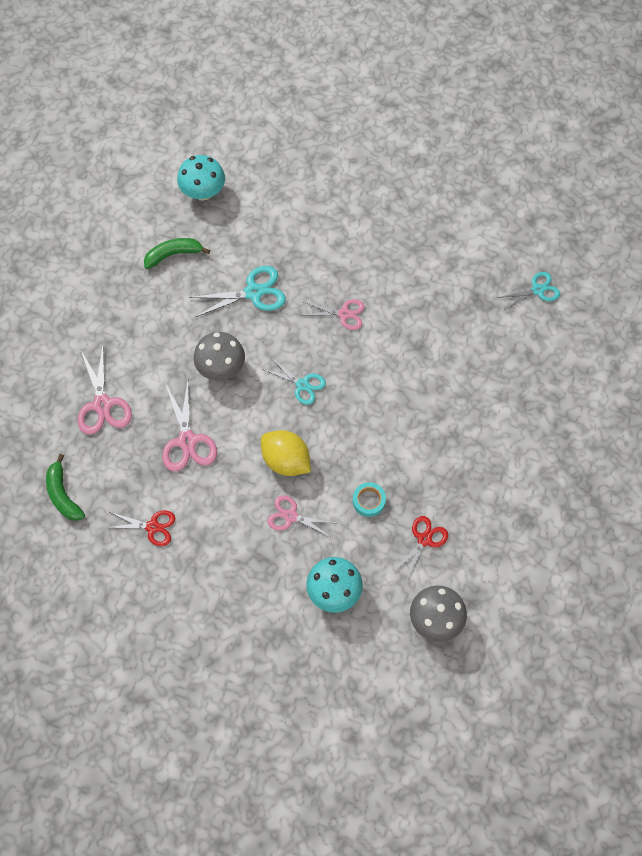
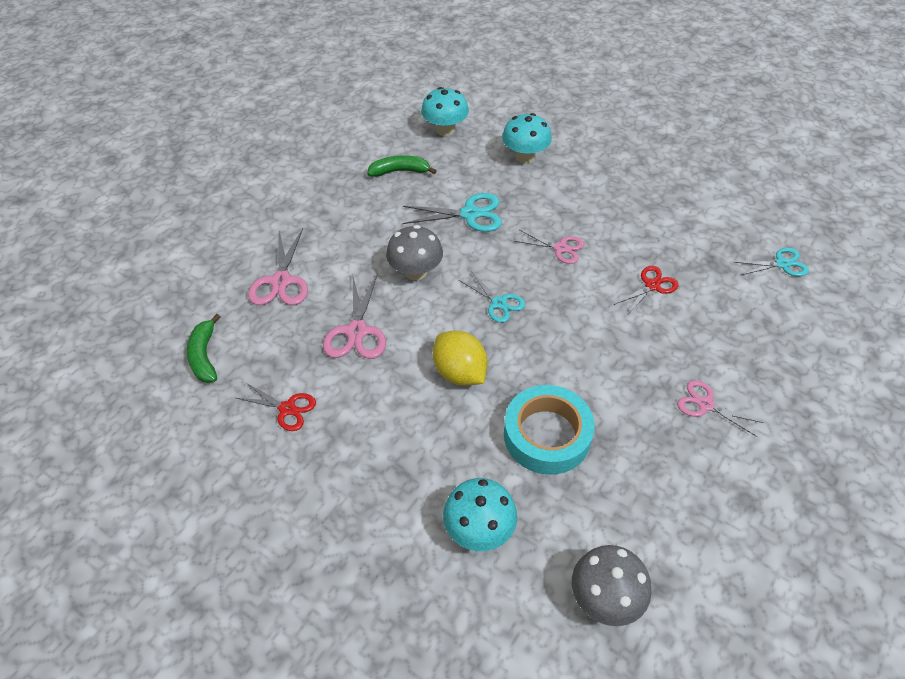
camera: 15 degrees right, 15 degrees down
pink scissors [268,495,335,538] -> pink scissors moved to [677,380,764,437]
turquoise tape [353,482,386,517] -> turquoise tape [504,385,595,475], size x2.14
red scissors [393,516,448,580] -> red scissors moved to [614,266,678,314]
none -> turquoise mushroom [502,113,552,163]

